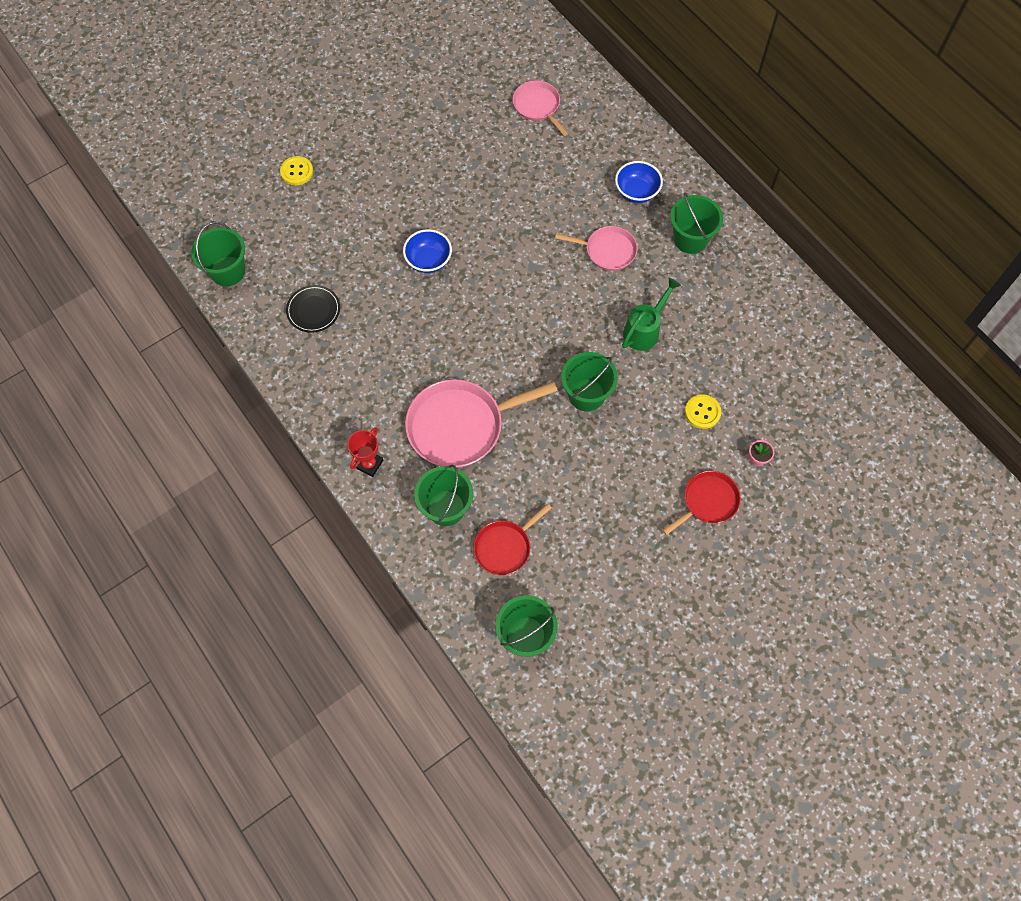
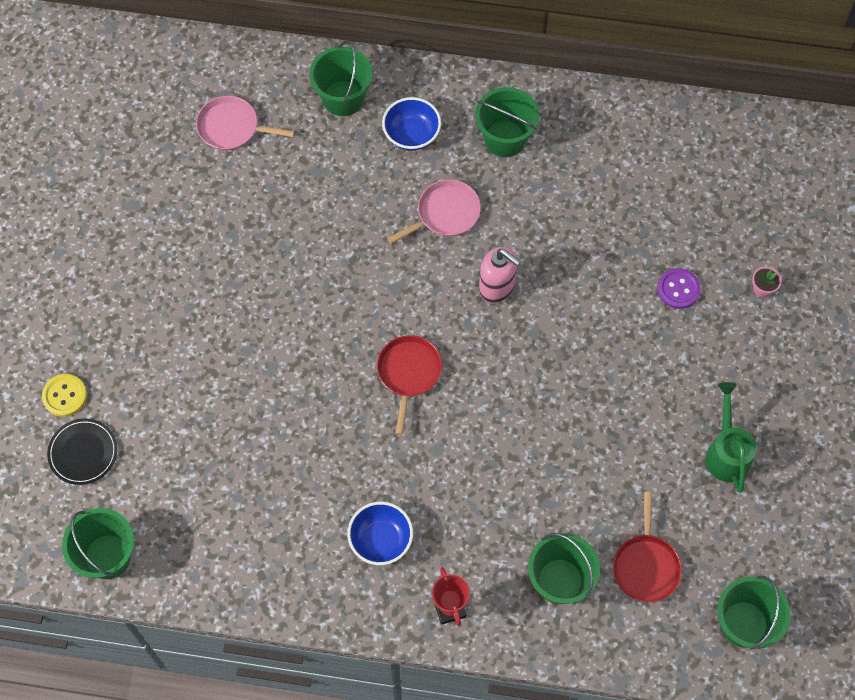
camera: 45 degrees left, 0 degrees up
black plate [286,285,340,333] -> black plate moved to [47,419,117,485]
blue bowl [403,229,452,273] -> blue bowl moved to [347,502,413,565]
pink pan [405,379,558,468] -> none
green bucket [561,352,618,411] -> green bucket moved to [309,41,373,116]
green watering can [622,278,681,351] -> green watering can moved to [706,382,757,493]
red pan [662,471,741,535] -> red pan moved to [377,335,442,435]
yellow button [685,394,721,429] -> purple button [657,268,701,309]
none -> pink soap dispenser [479,247,521,304]

